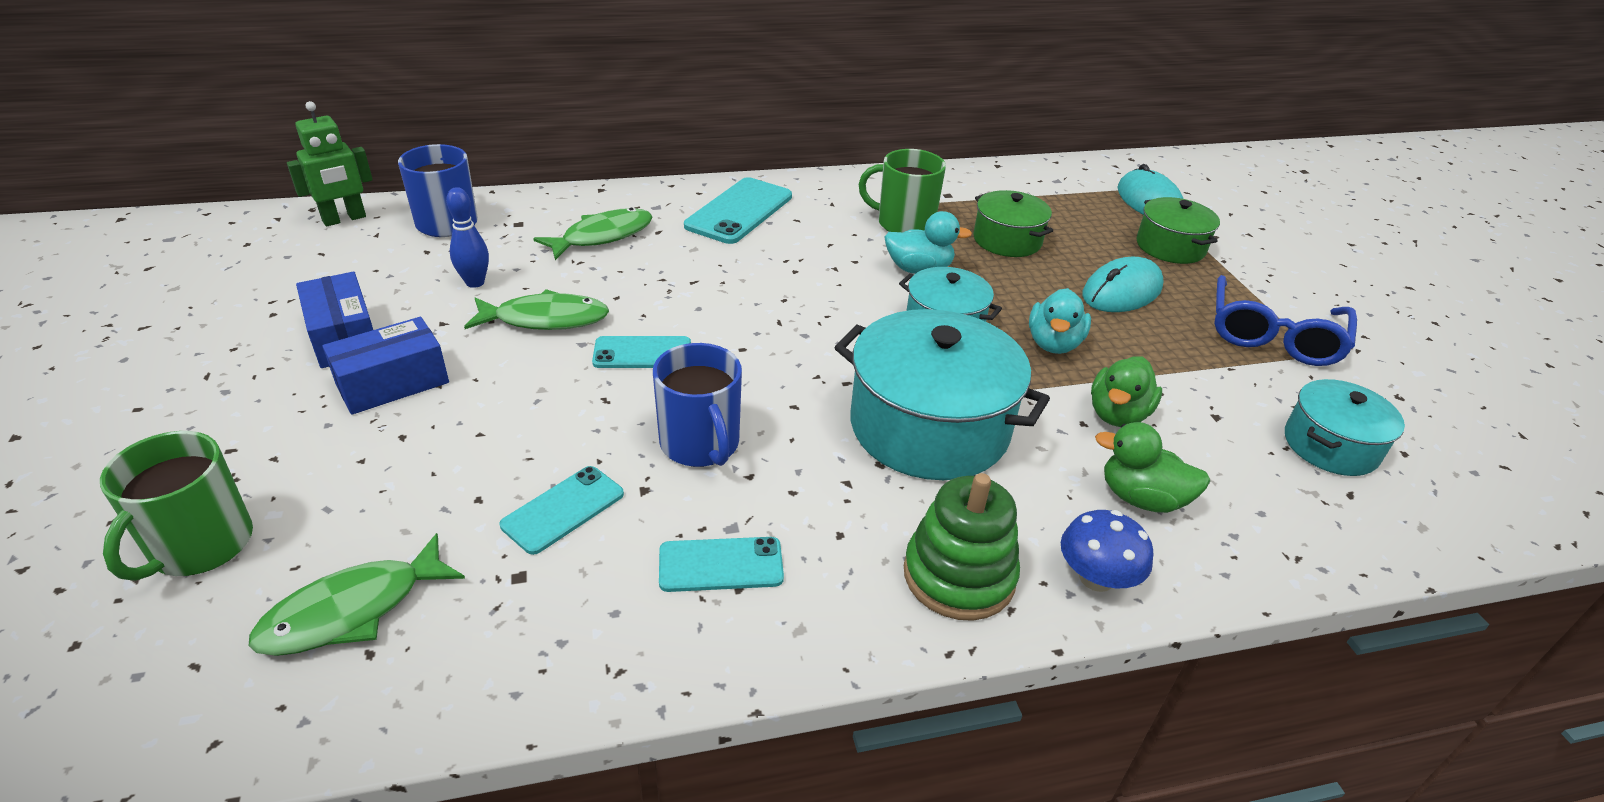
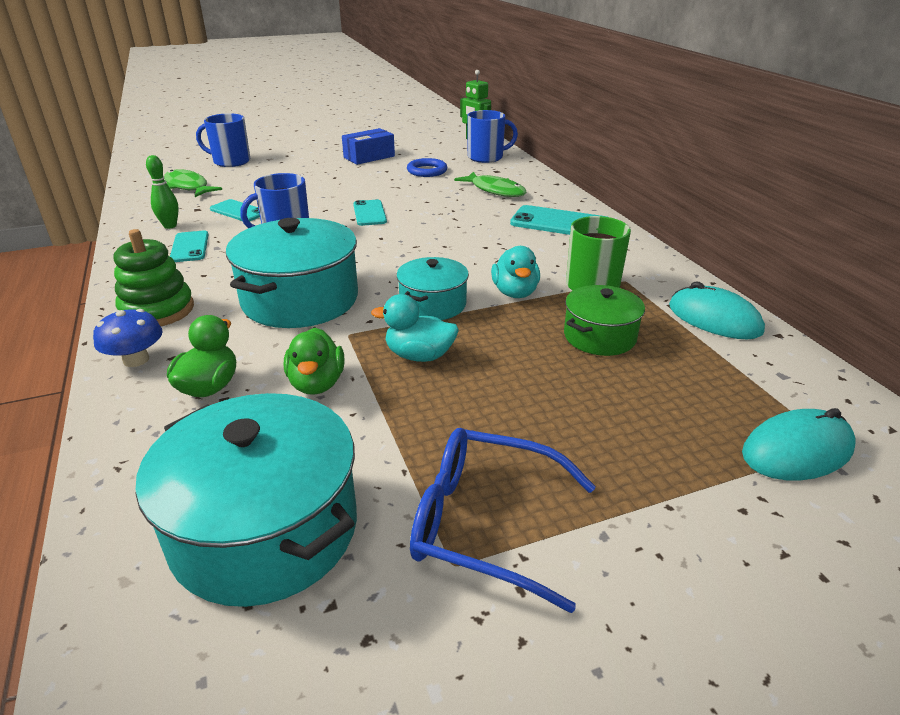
camera: 85 degrees right, 5 degrees down
green mug [100,431,253,581] -> blue mug [196,113,250,167]
blue box [322,317,449,415] -> none
blue bowling pin [446,187,489,288] -> blue ring [407,158,447,177]
green fish [464,289,609,330] -> none
turquoise mouse [1082,257,1164,312] -> turquoise mouse moved to [669,282,765,339]
green duck [1091,357,1162,427] -> green duck turned 120 degrees counterclockwise [284,328,344,395]
green pot [1137,197,1220,264] -> none
turquoise pot [1285,379,1405,476] -> turquoise pot [136,393,357,607], size x1.76
none -> green bowling pin [146,155,179,229]

